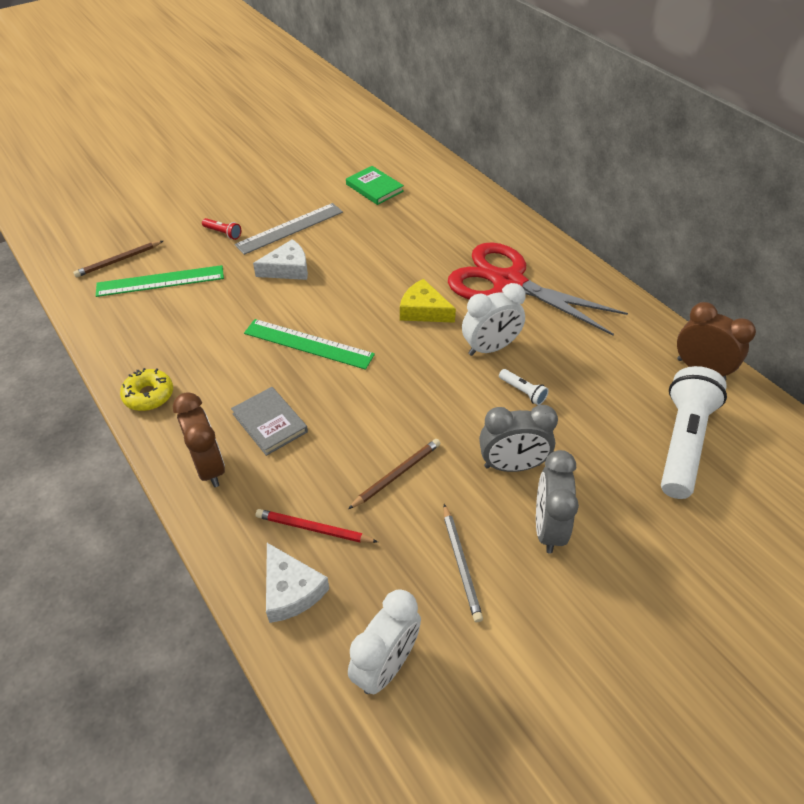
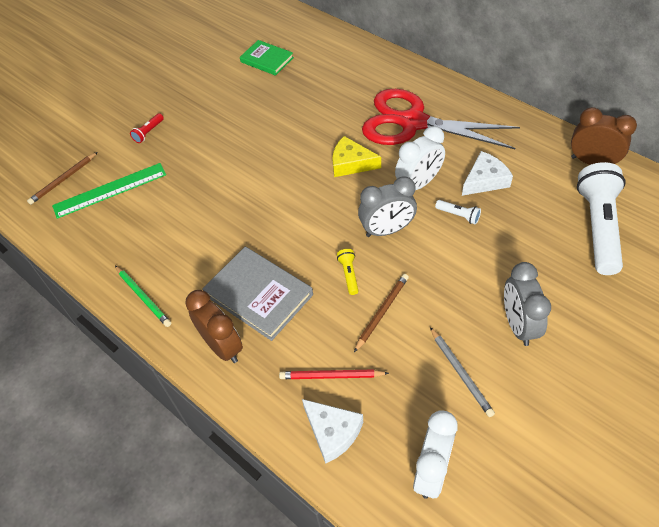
camera: 10 degrees left, 5 degrees up
yellow donut [120,368,173,411] -> green pencil [115,266,171,327]
red flashlight [202,218,241,240] -> red flashlight turned 105 degrees clockwise [130,113,164,143]
grey book [231,387,308,456] -> grey book [202,247,313,341], size x1.54
grey ruler [234,203,343,255] -> none
green ruler [244,319,375,370] -> none
white cheese [253,239,308,280] -> white cheese moved to [462,151,513,196]
grey clock [479,405,558,472] -> grey clock moved to [358,176,417,237]
none -> yellow flashlight [337,249,358,295]

